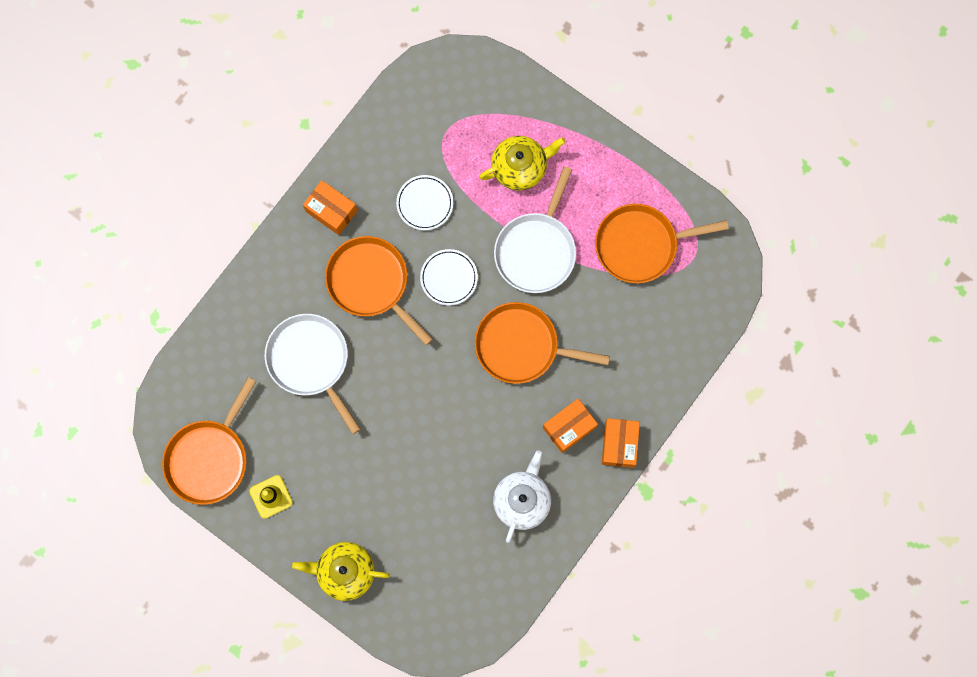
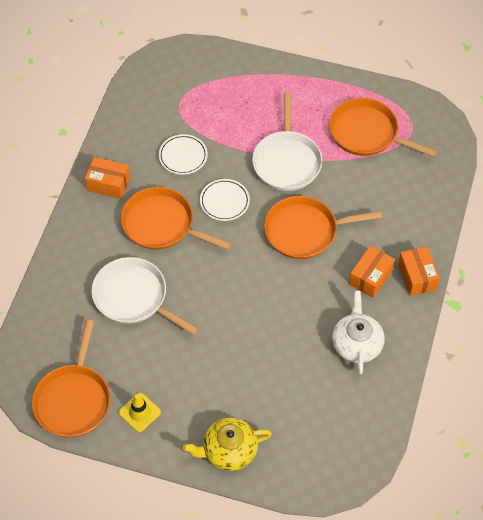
camera: 20 degrees left, 20 degrees down
yellow teapot [479,136,566,191] -> none
orange pan [595,204,729,283] -> orange pan turned 60 degrees clockwise [329,98,437,157]

